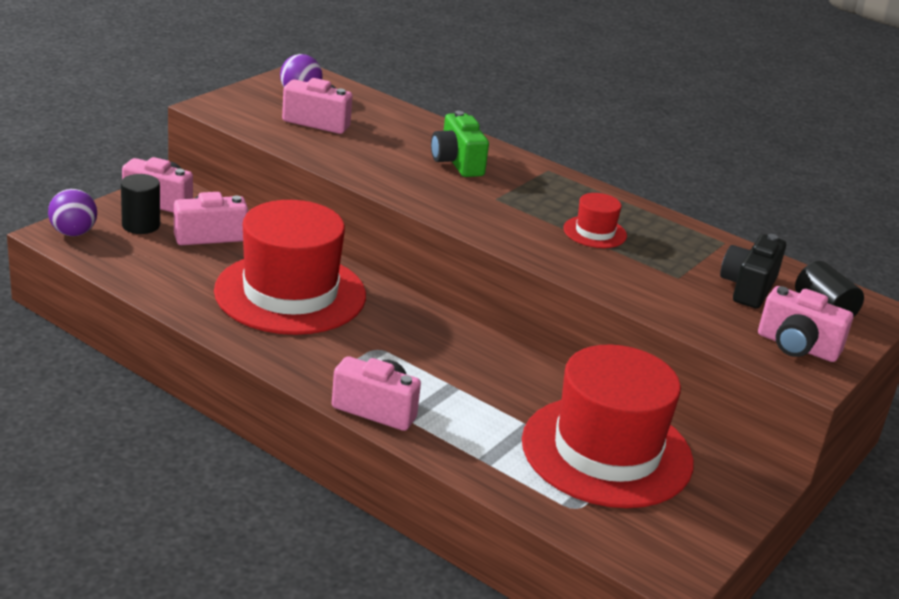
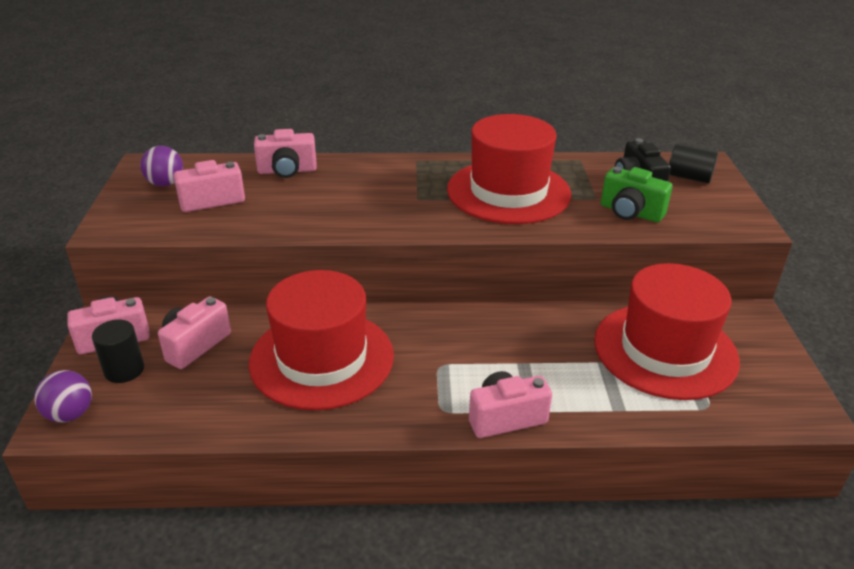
camera: 35 degrees left, 5 degrees up
green camera [431,111,489,177] -> green camera moved to [601,167,673,222]
red hat [563,193,627,248] -> red hat [447,114,572,224], size x2.34
pink camera [758,286,853,362] -> pink camera moved to [254,129,317,178]

